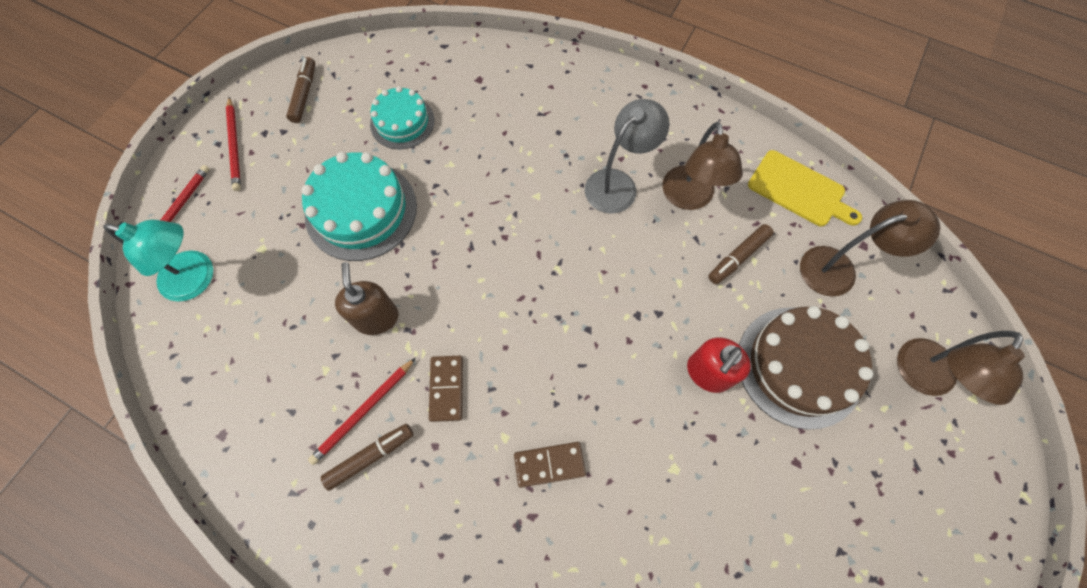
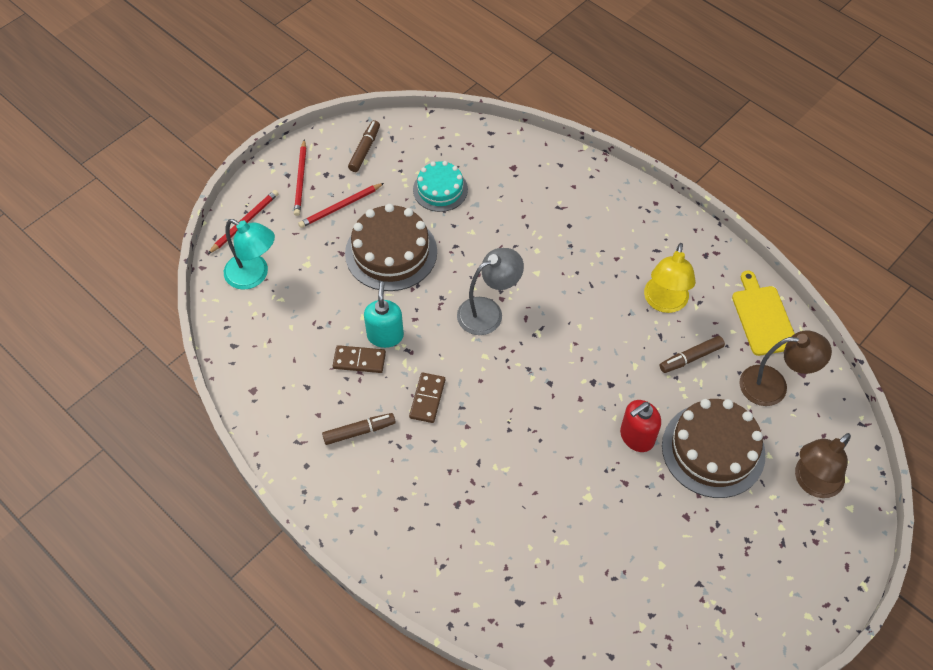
camera: 15 degrees right, 10 degrees down
turquoise cake [302,152,417,261] -> brown cake [345,204,437,291]
red pencil [308,358,415,465] -> red pencil moved to [298,183,384,228]
brown soap dispenser [335,262,399,335] -> turquoise soap dispenser [364,282,404,348]
brown domino [514,442,586,488] -> brown domino moved to [333,345,386,373]
grey lamp [585,99,669,214] -> grey lamp moved to [457,248,524,335]
brown lamp [662,122,743,210] -> yellow lamp [644,243,696,313]
yellow cutting board [748,150,862,226] -> yellow cutting board turned 150 degrees counterclockwise [732,271,795,356]

